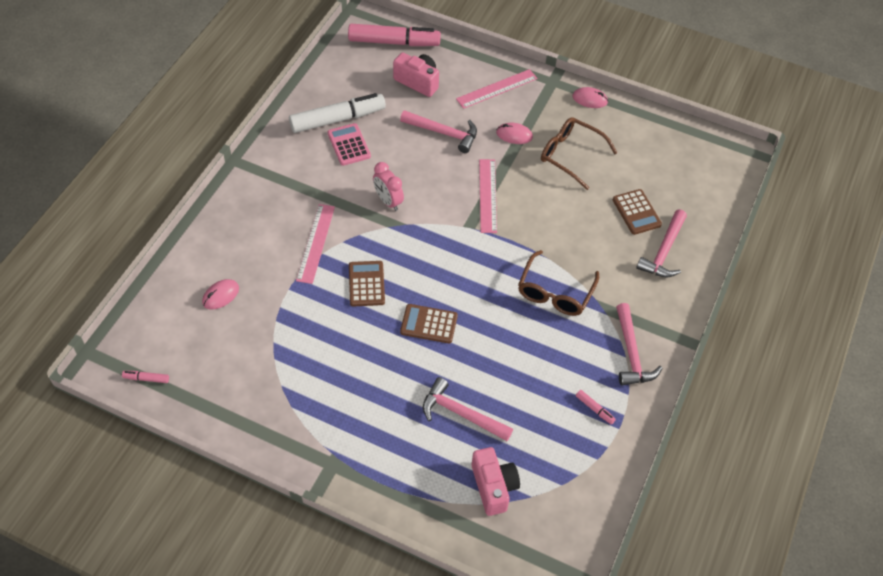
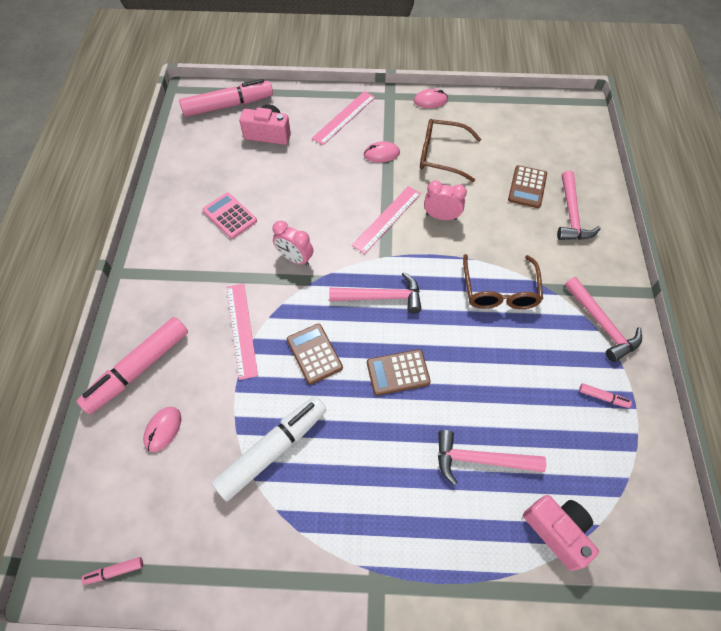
camera: 20 degrees left, 5 degrees up
white marker [289,93,386,133] -> white marker moved to [212,396,327,501]
pink hammer [400,110,477,153] -> pink hammer moved to [329,272,422,313]
pink ruler [479,159,497,233] -> pink ruler turned 60 degrees clockwise [352,186,421,254]
brown calculator [613,189,662,235] -> brown calculator turned 60 degrees clockwise [508,165,547,208]
none -> pink marker [76,317,188,414]
none -> pink clock [424,180,467,220]

